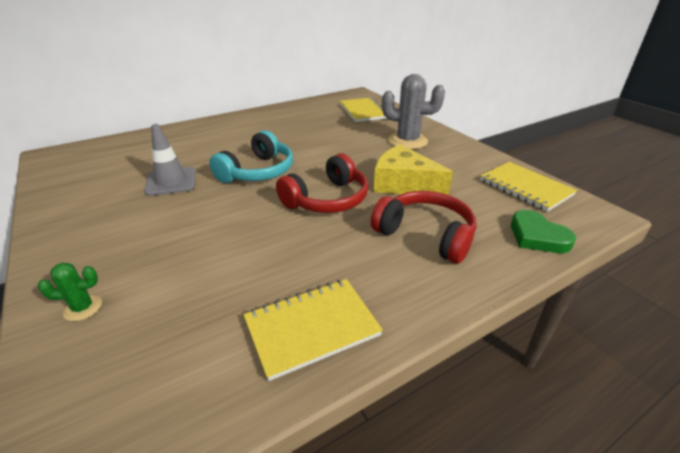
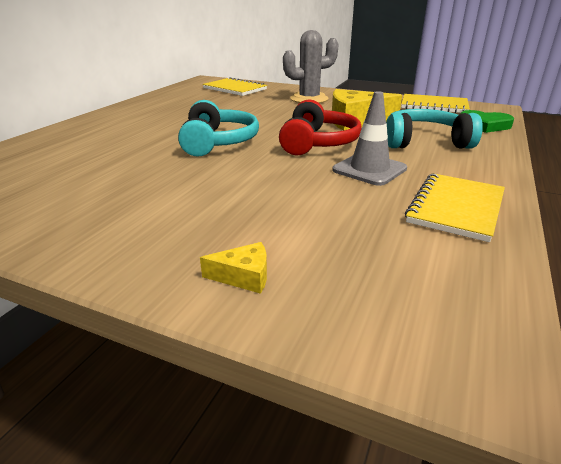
camera: 35 degrees left, 5 degrees down
green cactus [38,263,102,321] -> yellow cheese [200,242,267,294]
grey traffic cone [144,124,196,196] -> grey traffic cone moved to [332,91,407,186]
red headphones [371,191,476,264] -> turquoise headphones [386,109,483,149]

